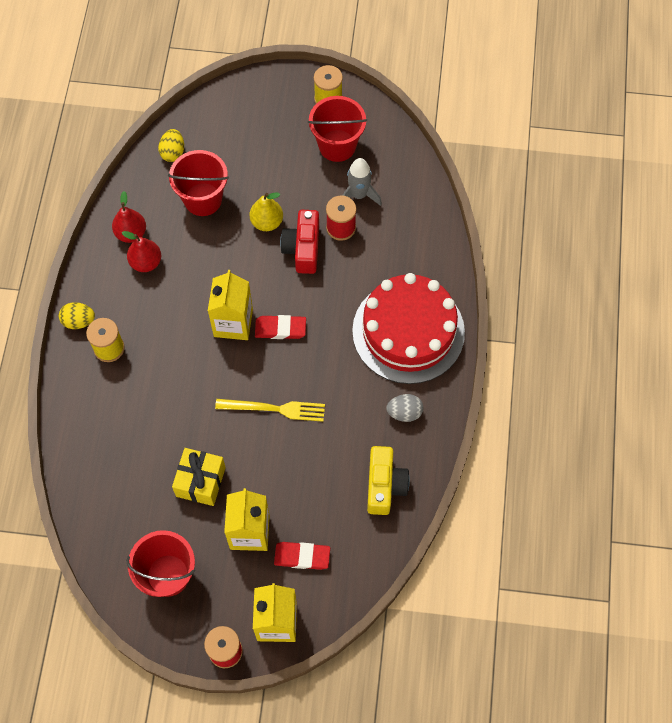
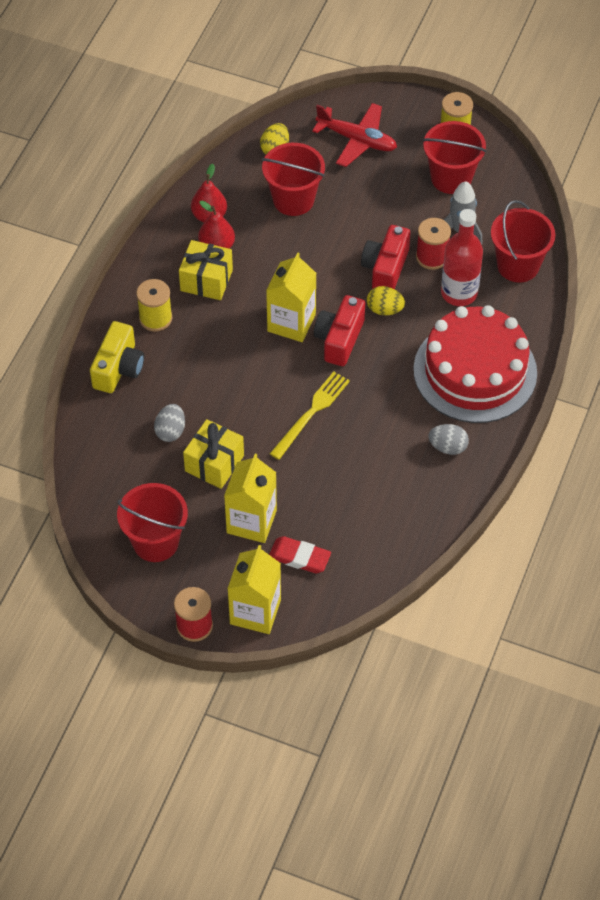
camera: 15 degrees right, 10 degrees down
yellow egg [59,302,95,329] -> yellow egg moved to [367,286,405,315]
yellow fork [215,399,325,422] -> yellow fork turned 75 degrees counterclockwise [270,372,350,460]
yellow pear [250,192,283,231] -> none
red eraser [255,315,306,339] -> red camera [314,295,365,366]
yellow camera [367,446,410,515] -> yellow camera moved to [90,321,144,393]
none -> grey egg [154,404,185,442]
none -> yellow gift [179,240,233,300]
none -> red plane [312,103,397,167]
none -> red bottle [441,209,483,306]
none -> red bucket [491,200,555,282]

